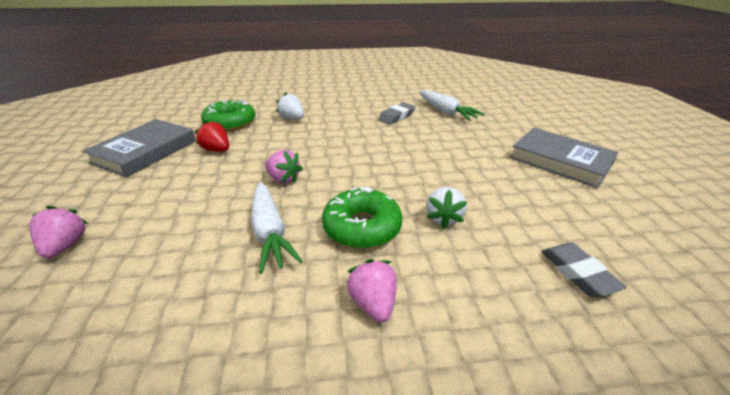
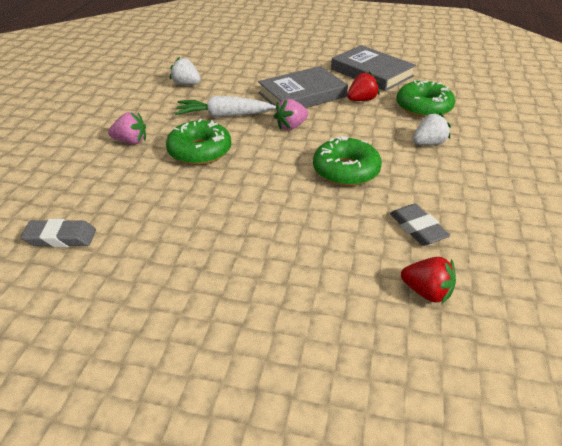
camera: 110 degrees right, 5 degrees up
pink strawberry [29,206,88,258] -> none
white carrot [419,90,485,121] -> red strawberry [401,257,456,304]
white strawberry [426,187,467,229] -> white strawberry moved to [170,57,201,85]
grey book [510,128,619,188] -> grey book moved to [258,66,348,108]
none -> green donut [313,136,382,186]

